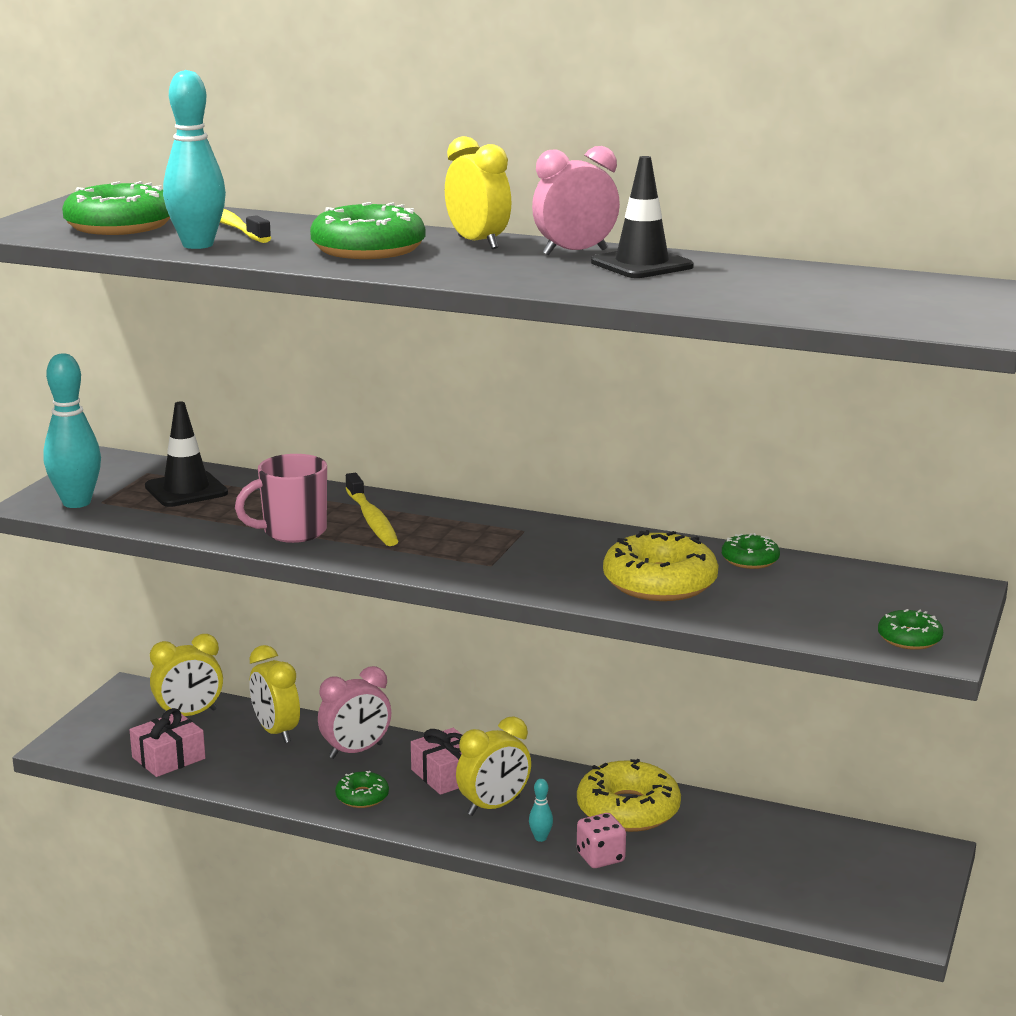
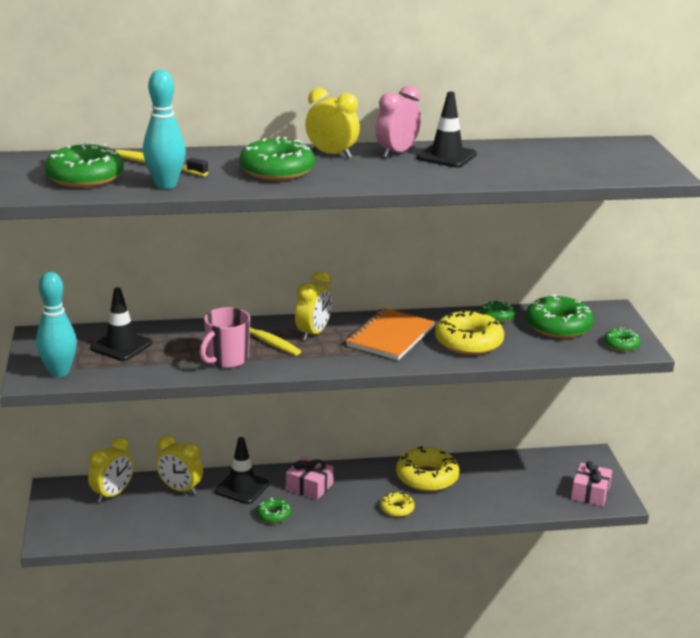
camera: 30 degrees left, 5 degrees up
pink gift [130,708,205,777] -> pink gift moved to [571,461,612,507]
pink clock [318,666,391,759] -> black traffic cone [215,437,269,504]
yellow clock [456,716,531,816] -> yellow clock moved to [295,271,332,341]
turquoise bowling pin [529,779,553,842] -> yellow donut [380,491,415,517]
pink dice [577,813,626,868] -> none
none -> orange notebook [346,308,435,360]
none -> green donut [526,294,594,338]

